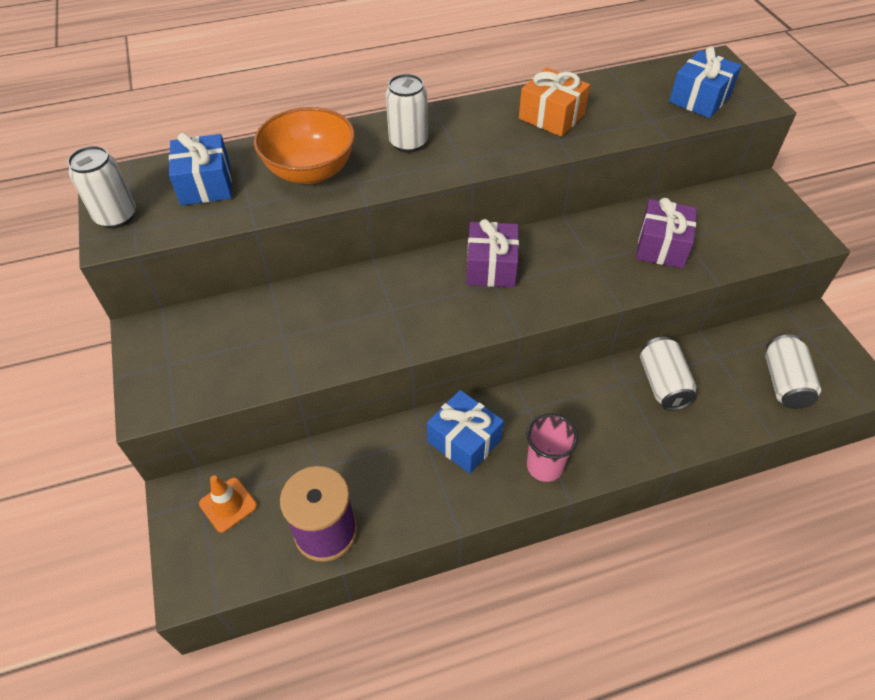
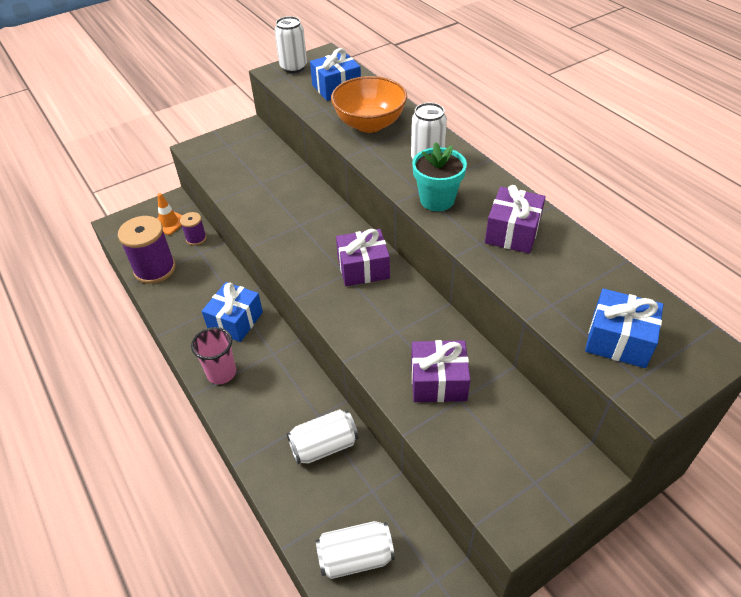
camera: 75 degrees right, 5 degrees down
orange gift [519,67,590,137] -> purple gift [485,185,546,254]
none -> purple spool [180,212,207,246]
none -> turquoise flower pot [412,142,467,211]

